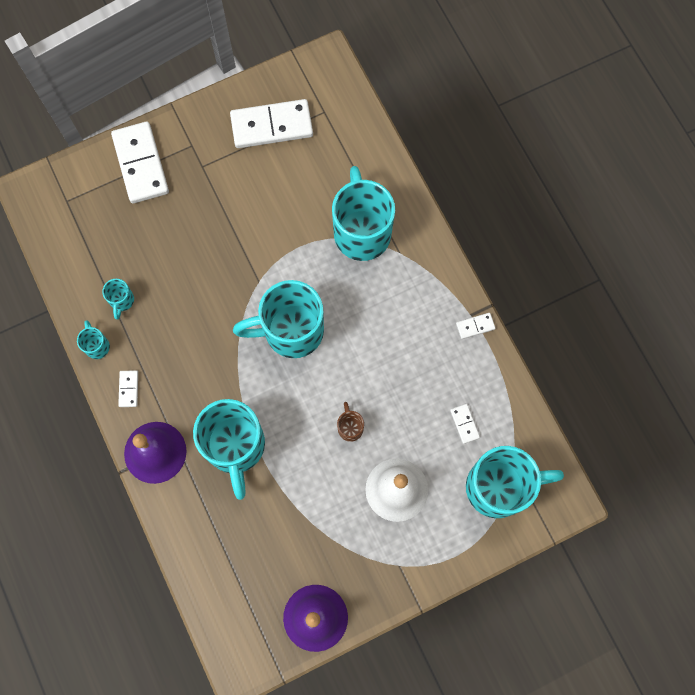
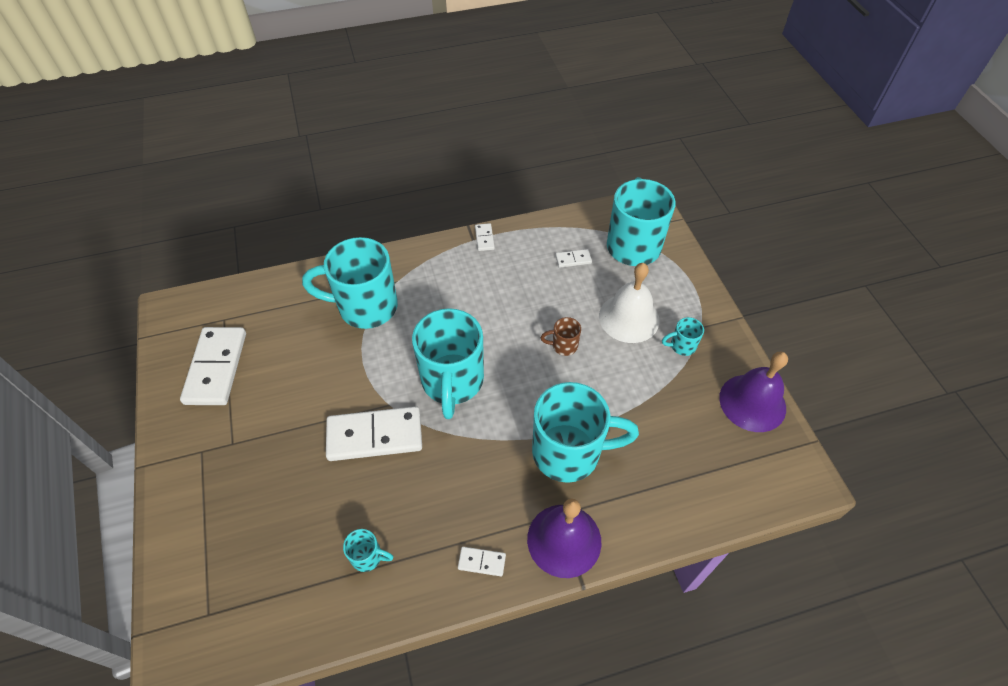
camera: 80 degrees left, 20 degrees down
turquoise mug [77,320,110,359] -> turquoise mug moved to [662,317,704,356]
white domino [111,121,169,204] -> white domino moved to [326,406,422,461]

